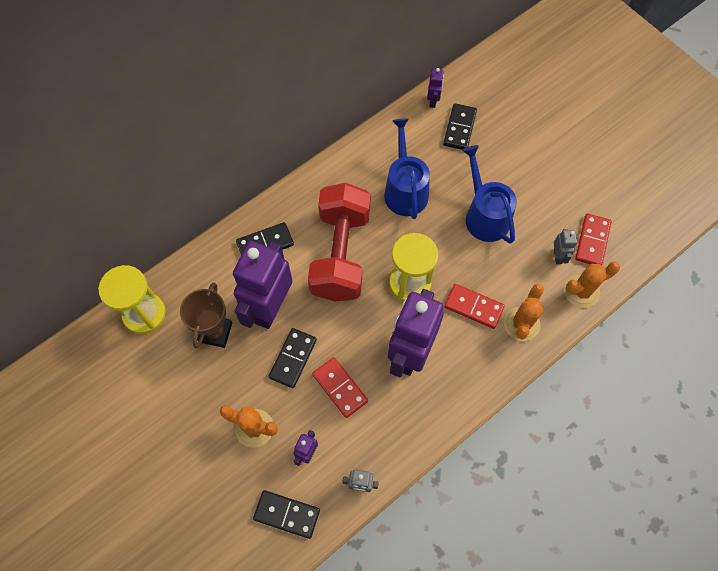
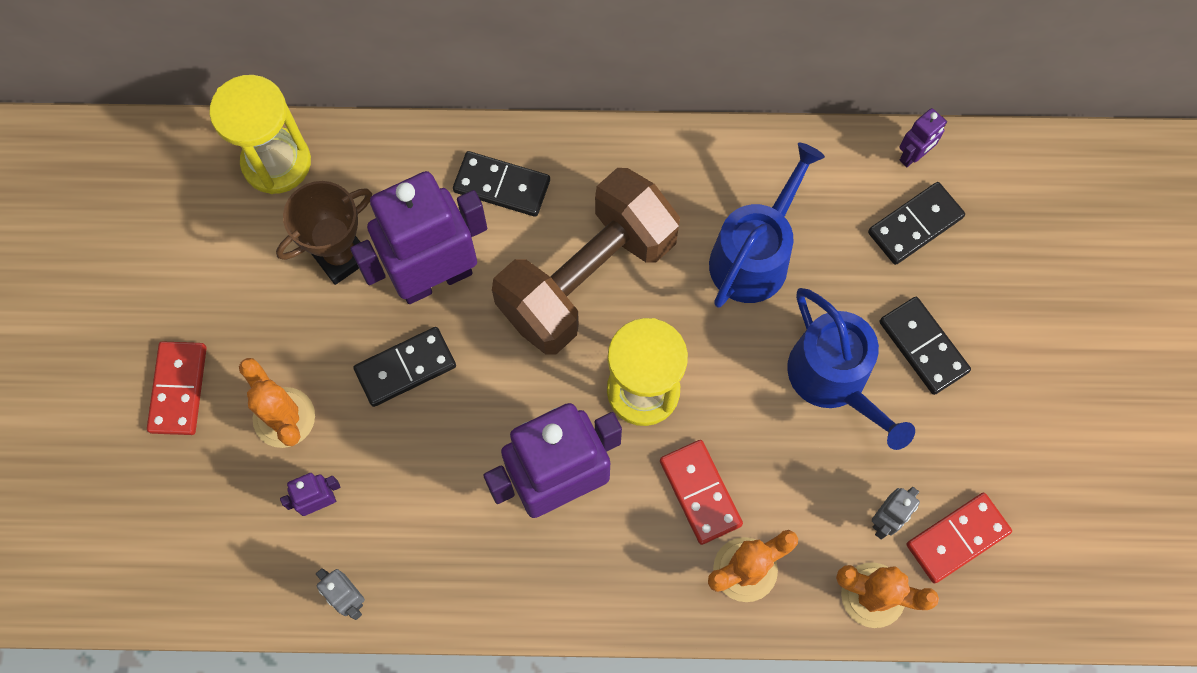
camera: 40 degrees right, 5 degrees up
black domino [253,490,320,539] -> black domino moved to [879,297,971,395]
red dumbbell [308,183,371,302] -> brown dumbbell [492,168,680,355]
red domino [312,357,368,418] -> red domino moved to [147,341,207,435]
blue watering can [462,145,517,244] -> blue watering can turned 135 degrees clockwise [787,288,915,450]

